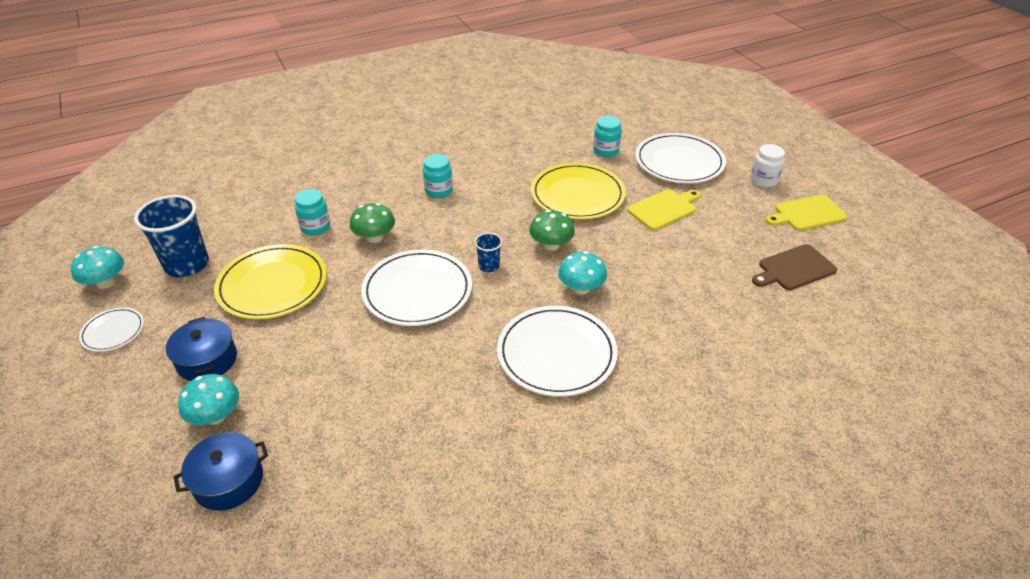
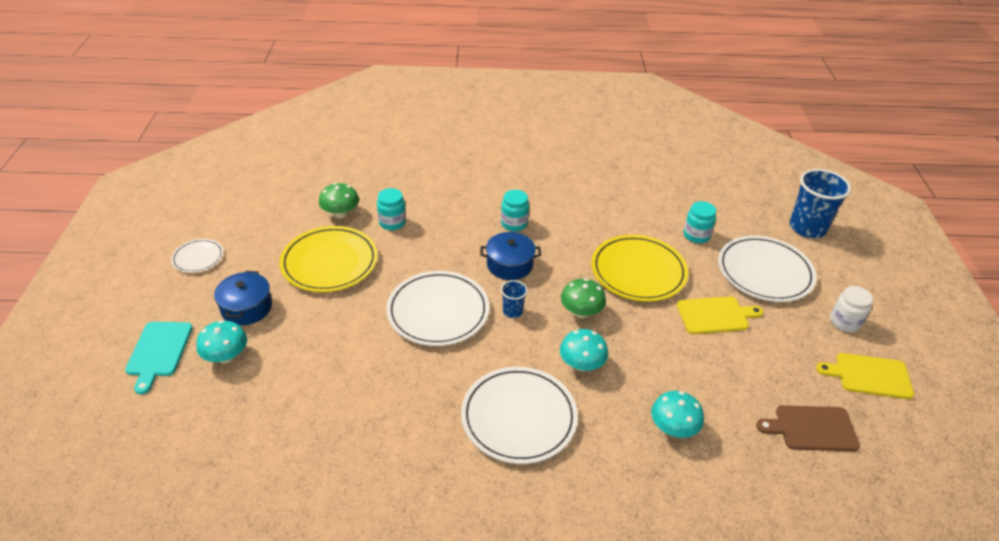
camera: 25 degrees right, 0 degrees up
turquoise mushroom [71,246,124,289] -> turquoise mushroom moved to [651,391,704,438]
blue cup [134,195,209,277] -> blue cup moved to [790,169,851,238]
blue pot [173,432,268,511] -> blue pot moved to [480,232,541,280]
green mushroom [350,203,395,243] -> green mushroom moved to [319,183,359,218]
none -> turquoise cutting board [125,322,193,394]

